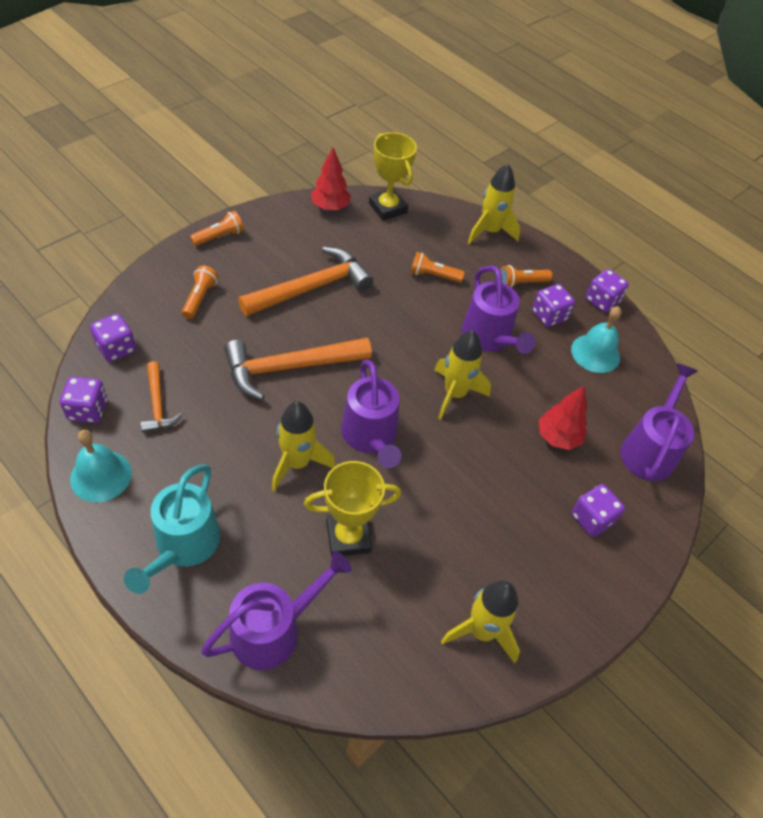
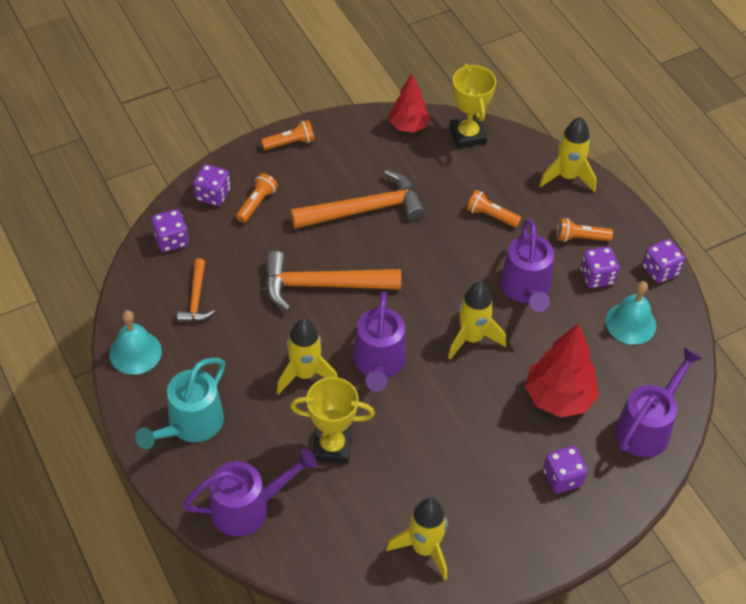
camera: 20 degrees right, 0 degrees up
purple dice [60,377,107,423] -> purple dice moved to [193,164,230,206]
red tree [539,386,587,450] -> red tree [525,323,599,418], size x1.54

